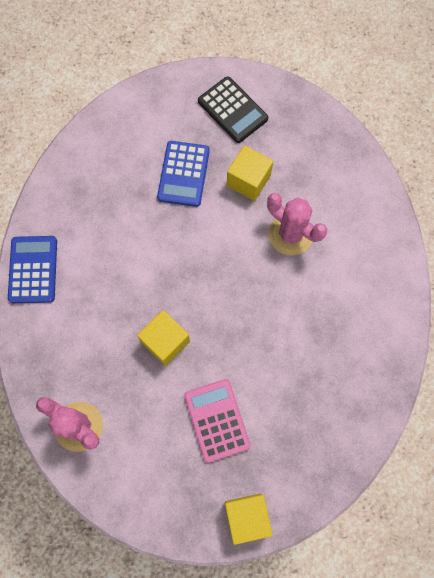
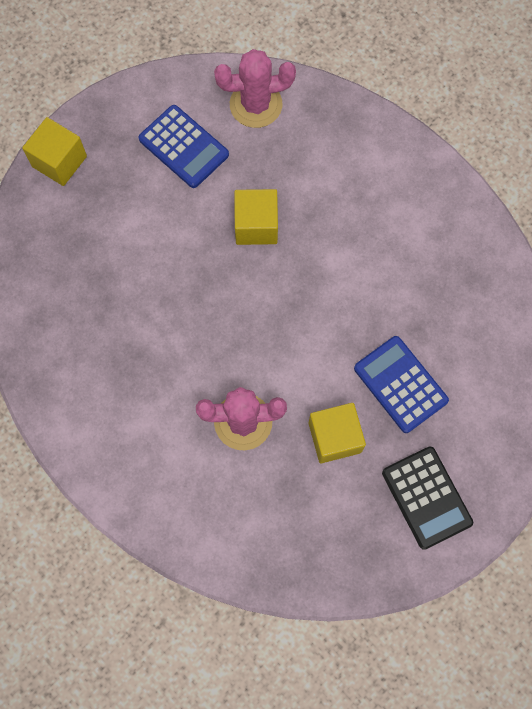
camera: 135 degrees right, 0 degrees up
blue calculator [8,236,57,303] -> blue calculator moved to [138,105,229,188]
pink calculator [184,379,251,463] -> none
black calculator [198,76,268,143] -> black calculator turned 120 degrees counterclockwise [382,447,473,550]

